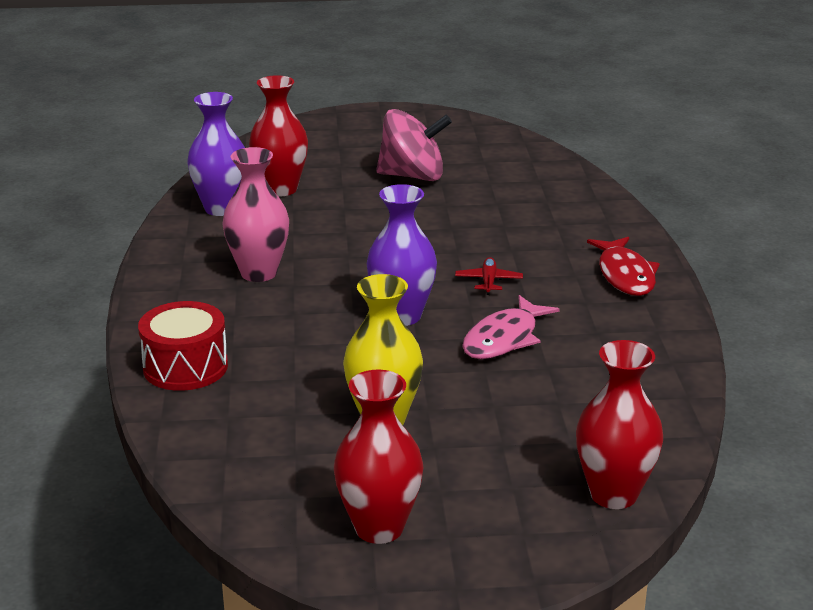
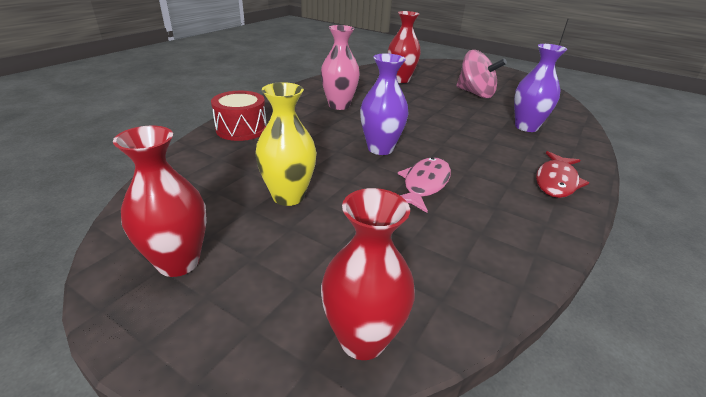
camera: 35 degrees right, 5 degrees up
purple vase [187,92,245,216] -> purple vase moved to [514,44,567,132]
red plane [455,257,523,295] -> none
pink fish [462,295,560,359] -> pink fish turned 135 degrees clockwise [398,157,451,213]

